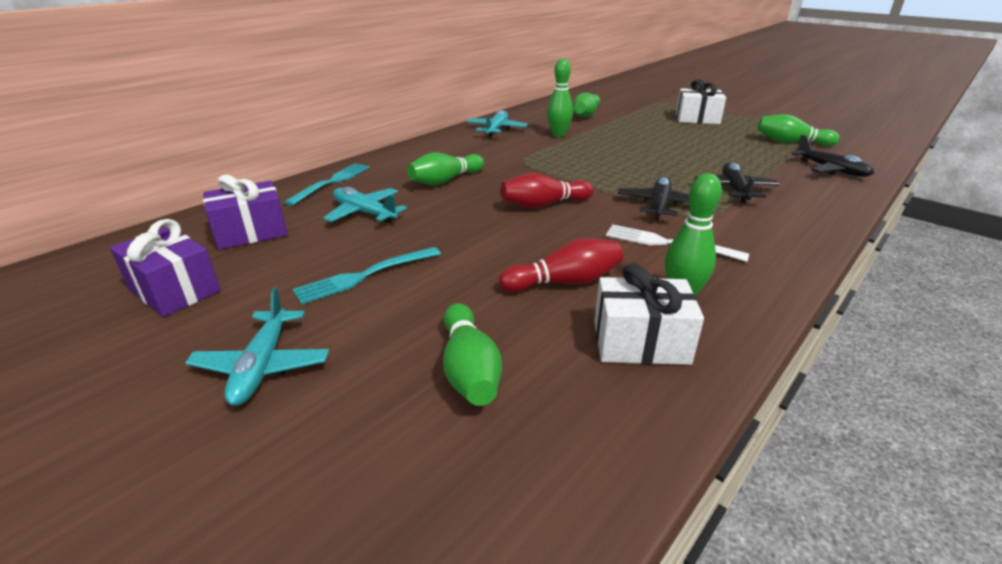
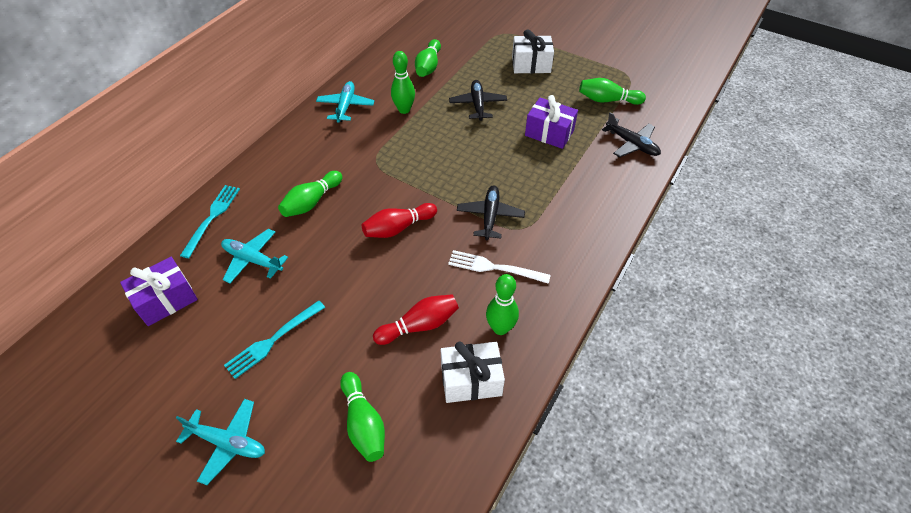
camera: 10 degrees left, 20 degrees up
purple gift [110,219,221,317] -> purple gift moved to [525,95,578,149]
turquoise plane [185,287,329,406] -> turquoise plane turned 60 degrees counterclockwise [176,399,265,485]
black plane [694,162,780,203] -> black plane moved to [449,80,507,121]

